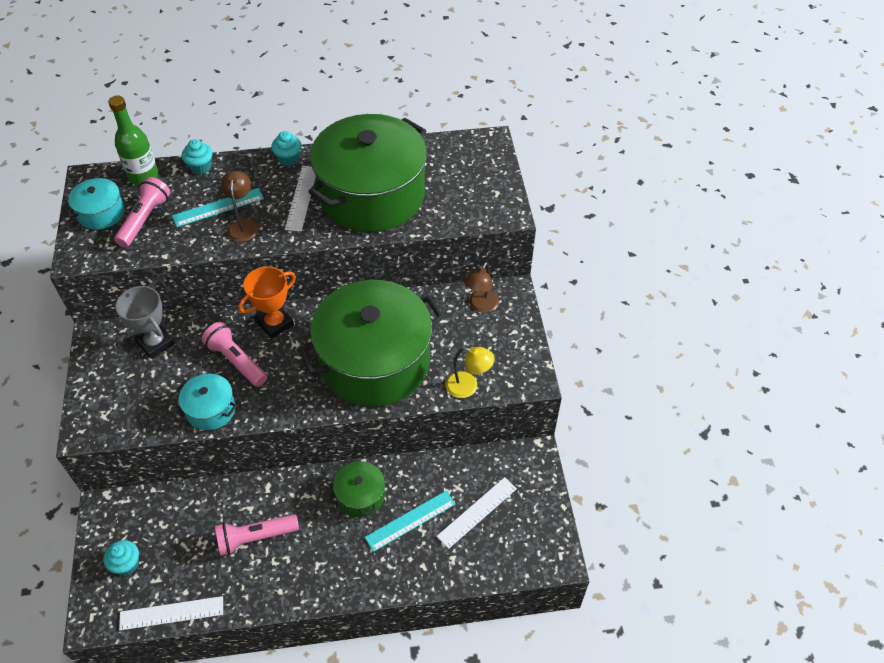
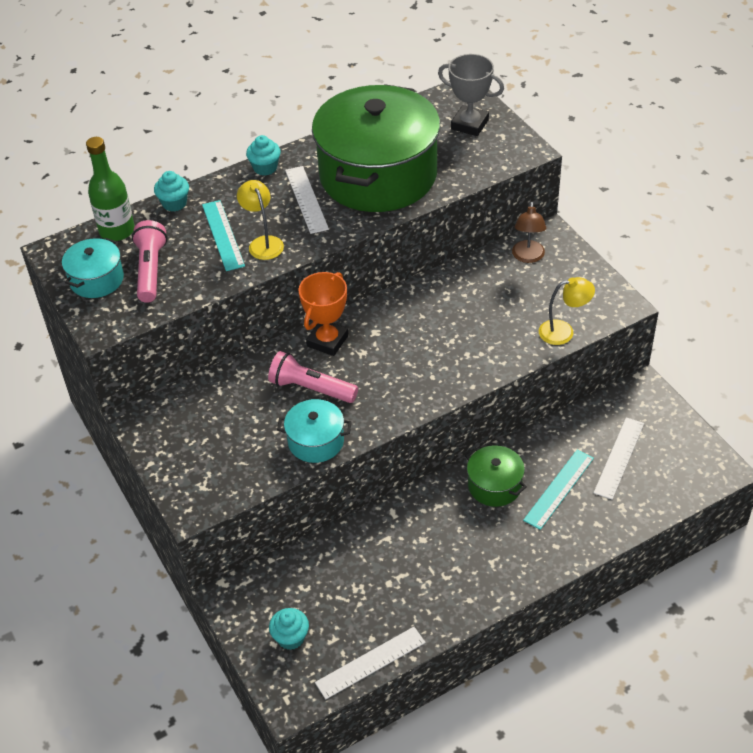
camera: 20 degrees left, 5 degrees down
grey trophy [116,286,175,359] -> grey trophy moved to [438,54,504,136]
turquoise ruler [172,188,264,227] -> turquoise ruler turned 60 degrees counterclockwise [202,200,245,271]
pink flashlight [215,514,299,556] -> none
brown lamp [221,171,259,242] -> yellow lamp [237,180,284,260]
green pot [298,280,444,407] -> none

